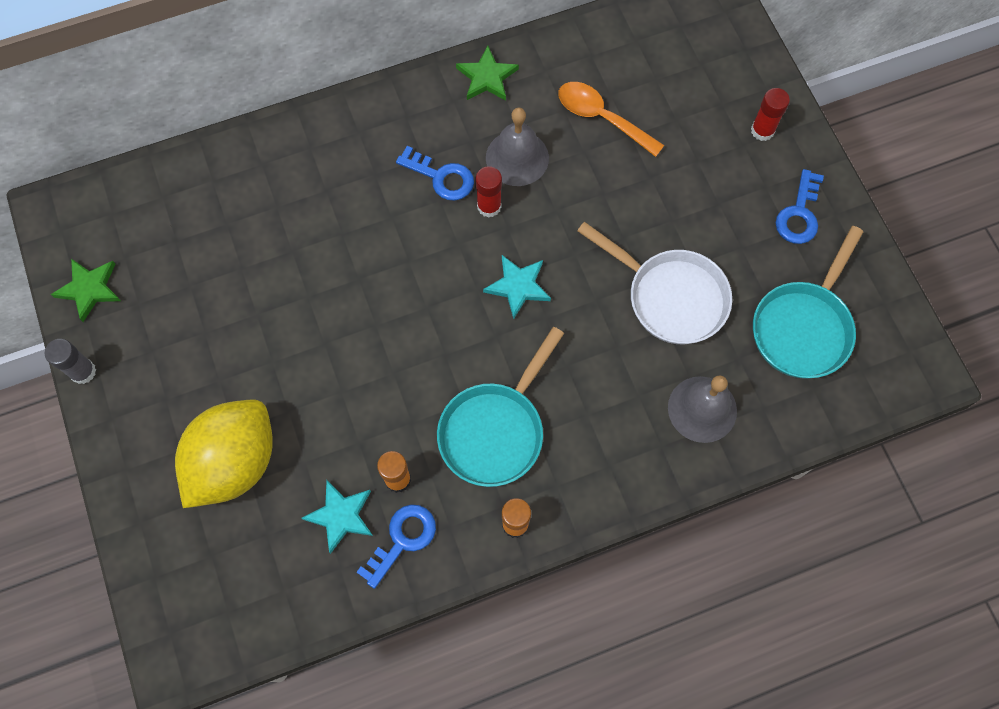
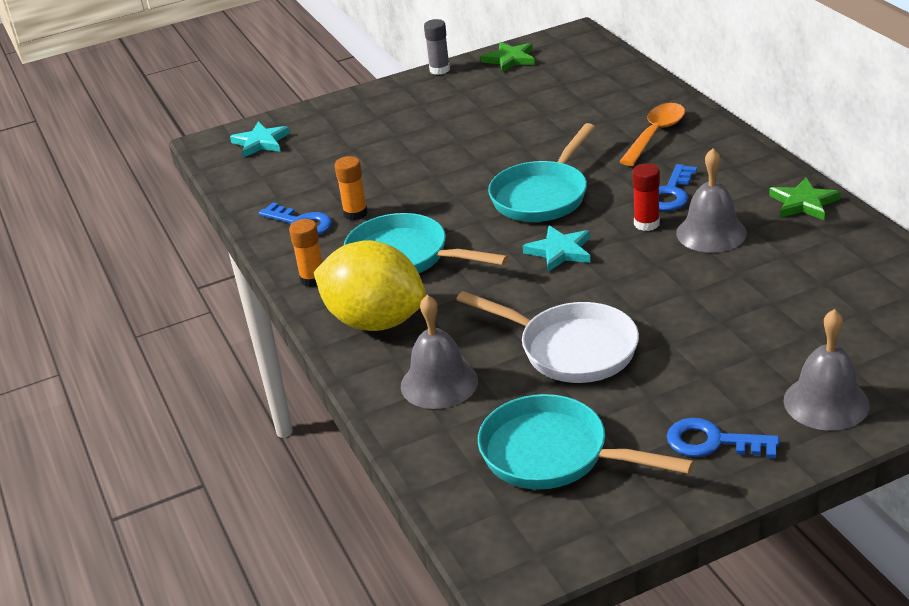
camera: 90 degrees right, 35 degrees down
yellow lemon [175,400,273,508] -> yellow lemon moved to [314,240,426,331]
turquoise star [302,481,373,554] -> turquoise star moved to [230,122,290,157]
orange spoon [558,82,664,157] -> orange spoon moved to [619,103,685,166]
white pan [577,222,732,344] -> white pan turned 90 degrees counterclockwise [456,291,639,383]
red glue stick [751,88,790,141] -> grey bell [783,309,870,431]
none -> turquoise pan [488,123,595,222]

